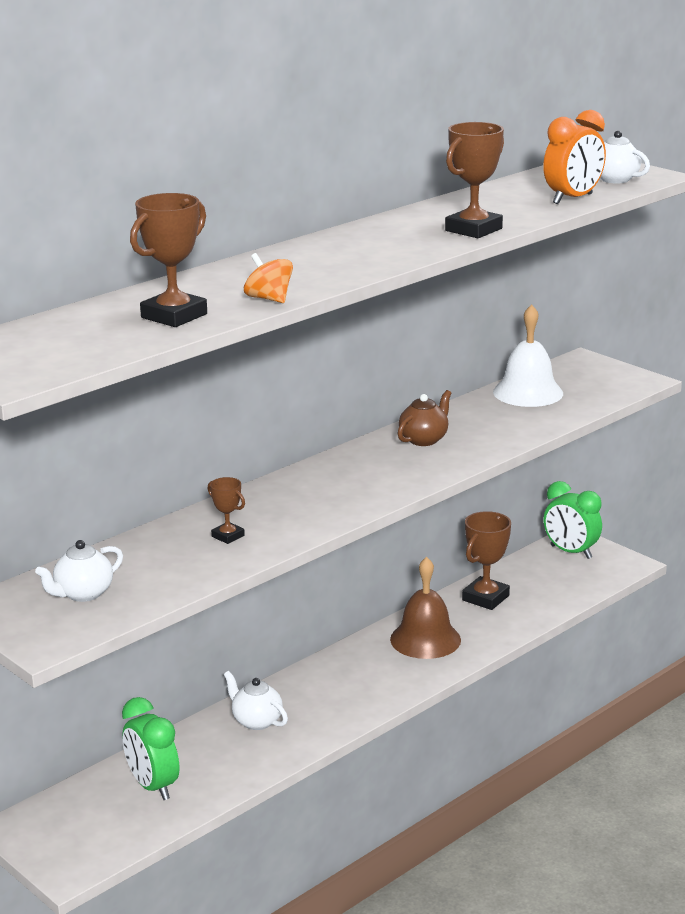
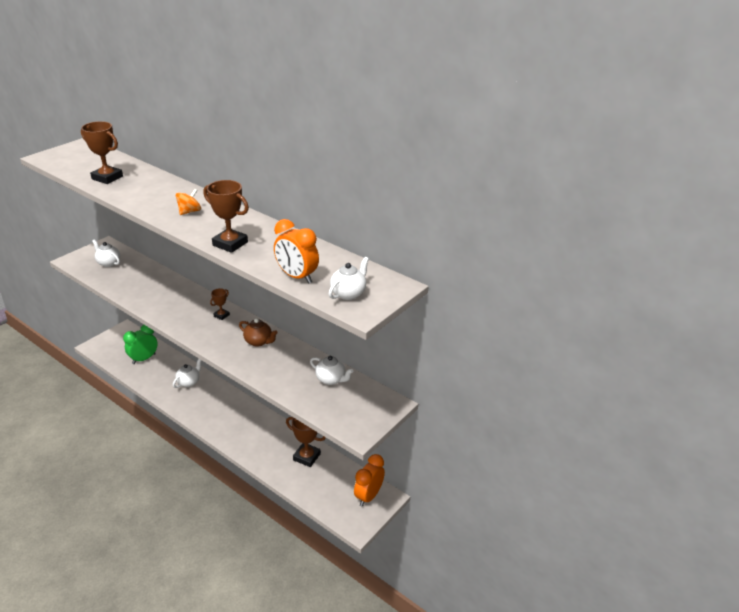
camera: 80 degrees right, 10 degrees up
brown trophy [207,477,245,544] -> brown trophy moved to [210,288,230,320]
orange spinning top [244,253,293,303] -> orange spinning top moved to [176,189,201,215]
brown bell [390,557,461,659] -> none
white bell [493,304,563,407] -> white teapot [310,356,353,385]
green clock [543,481,602,559] -> orange clock [354,454,385,507]

